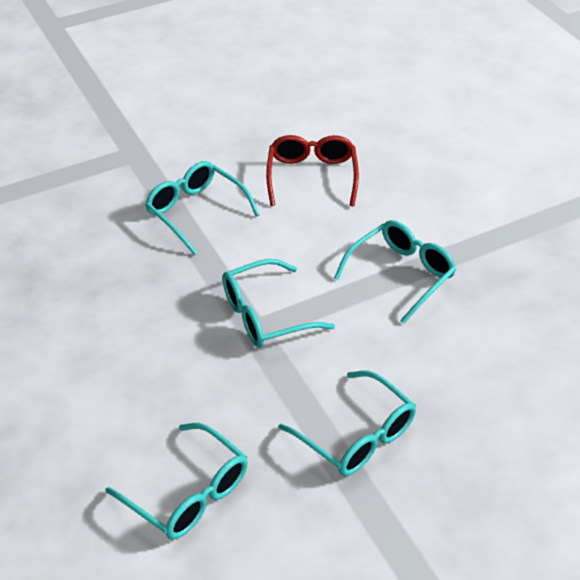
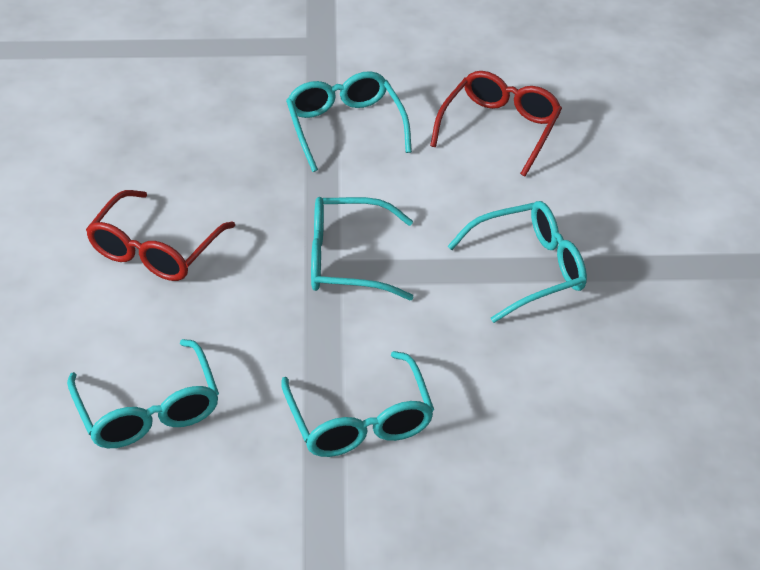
camera: 25 degrees right, 0 degrees up
none -> red glasses [86,190,235,281]

